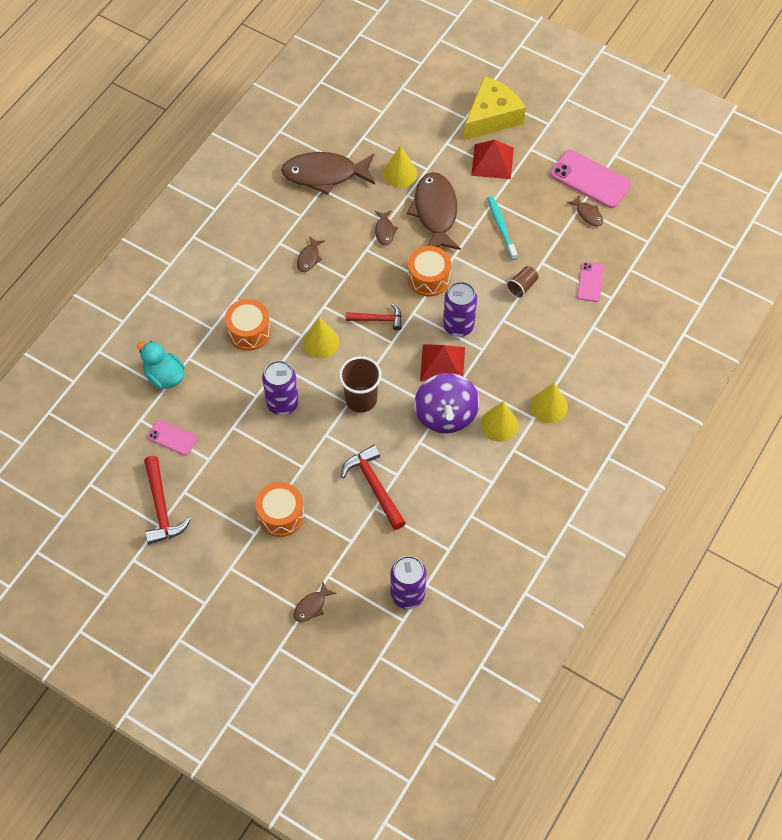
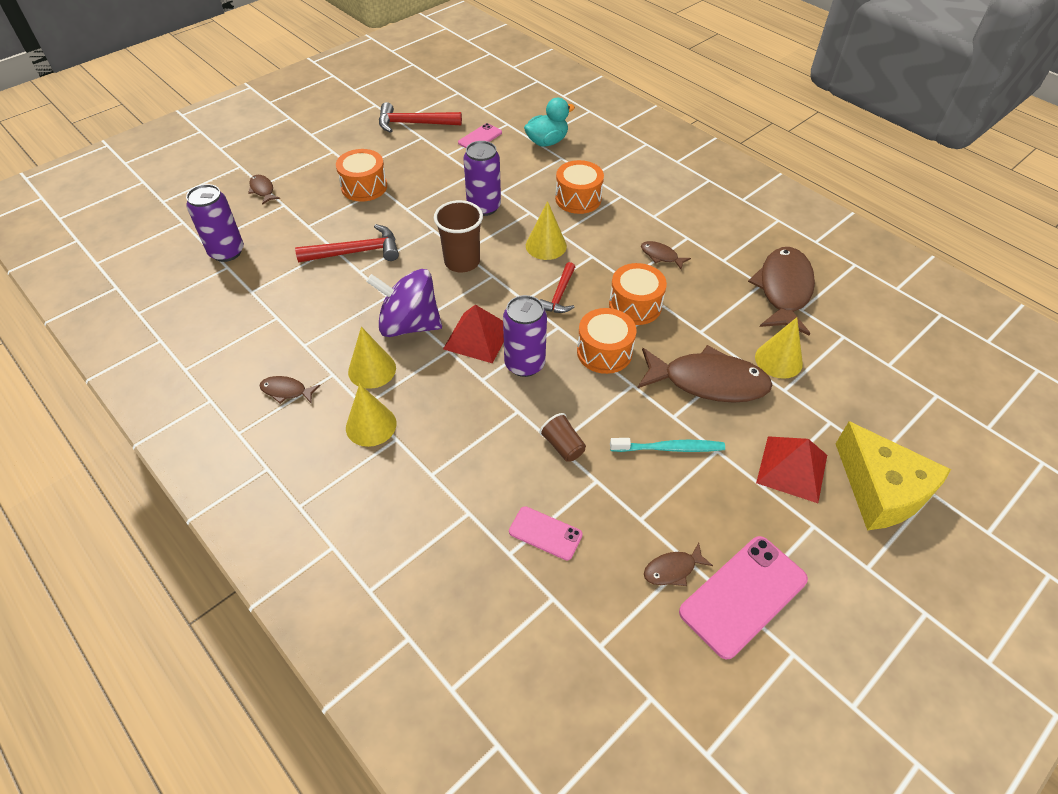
camera: 105 degrees right, 10 degrees down
brown fish [375,210,398,246] -> brown fish moved to [260,376,320,404]
none -> orange drum [609,263,667,325]

